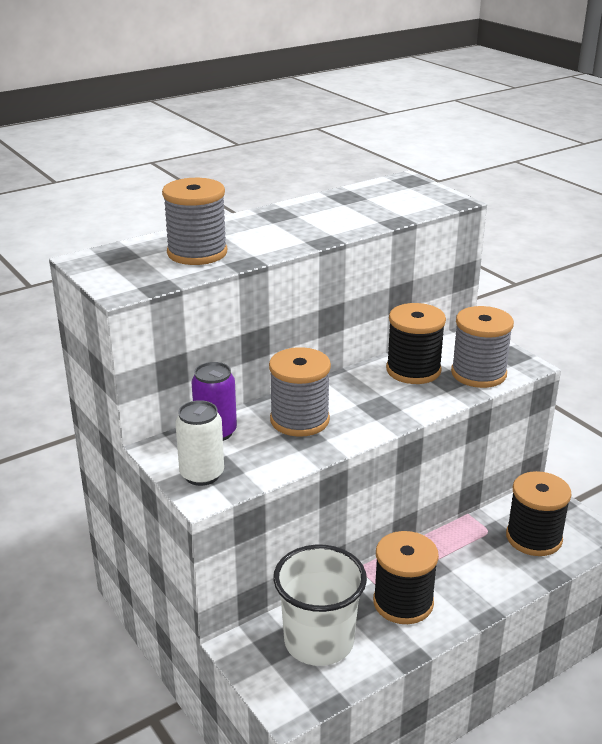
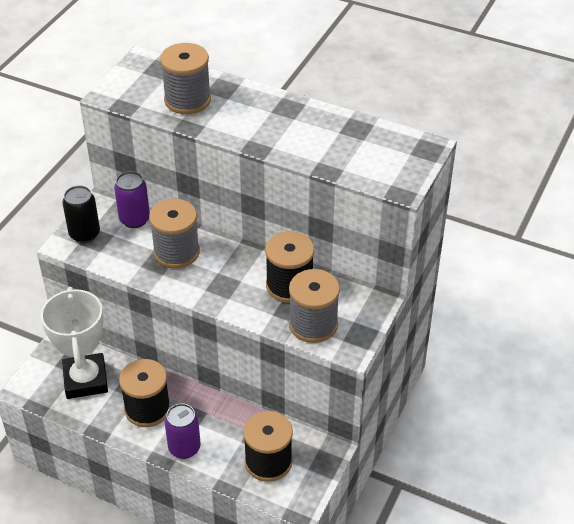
camera: 60 degrees right, 15 degrees up
white can [175,400,224,486] -> black can [62,186,100,243]
white cup [273,545,367,666] -> white trophy [41,287,108,399]
none -> purple can [165,403,201,459]

